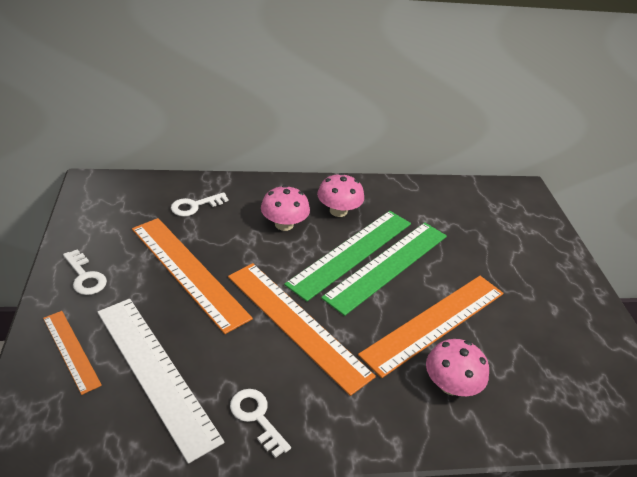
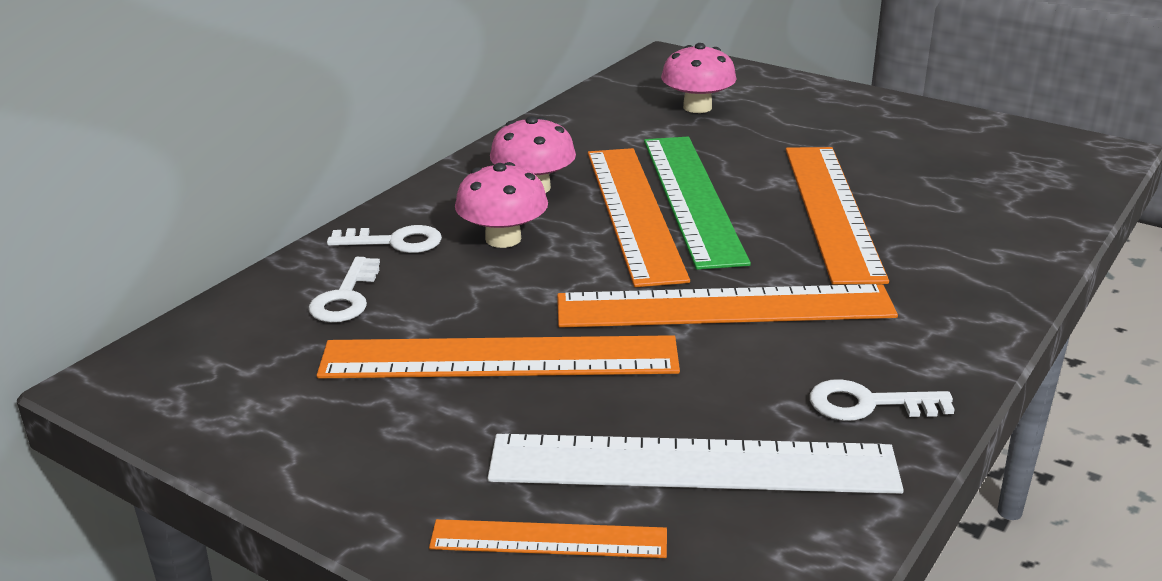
camera: 45 degrees left, 10 degrees down
white key [63,249,107,295] -> white key moved to [327,225,442,253]
green ruler [284,211,411,302] -> orange ruler [588,148,690,287]
pink mushroom [426,339,489,396] -> pink mushroom moved to [661,43,737,113]

